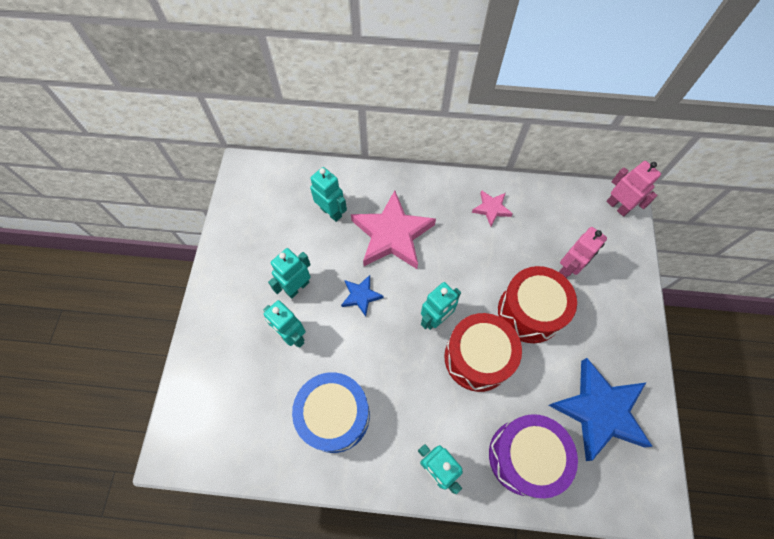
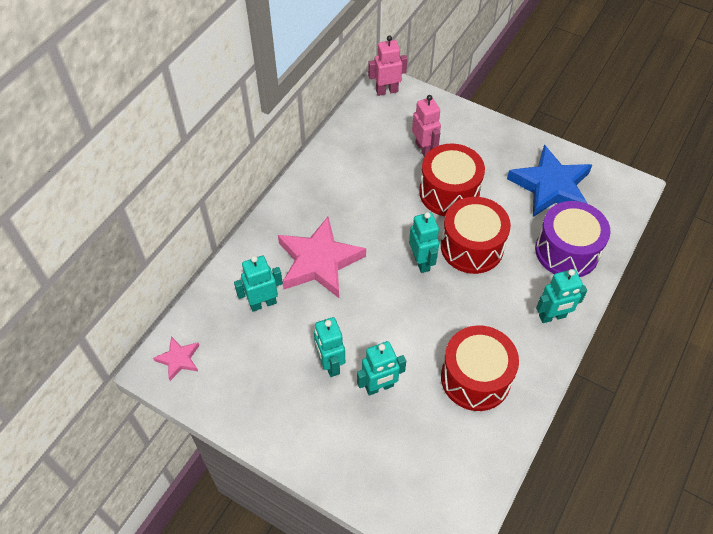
camera: 65 degrees left, 10 degrees down
blue drum [292,372,370,453] -> red drum [441,325,519,411]
blue star [341,275,384,317] -> none
pink star [472,190,513,227] -> pink star moved to [153,336,199,381]

